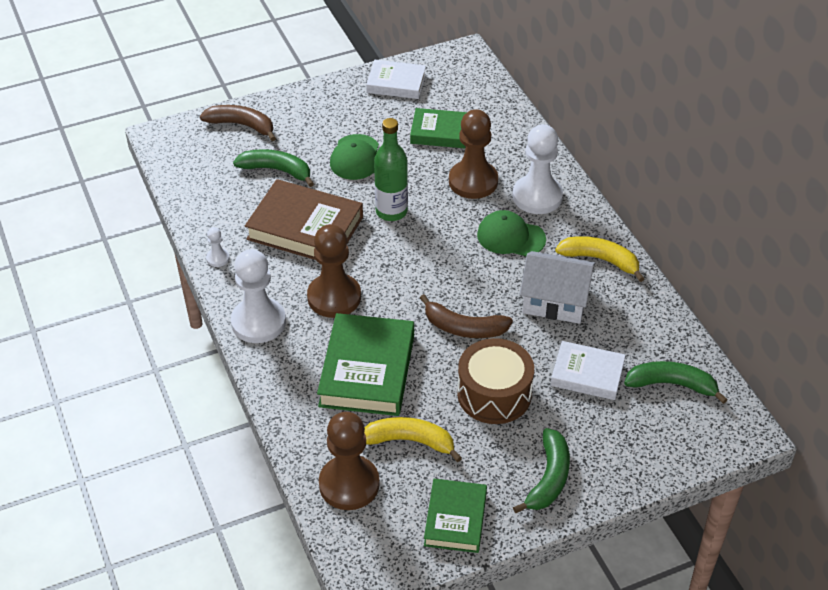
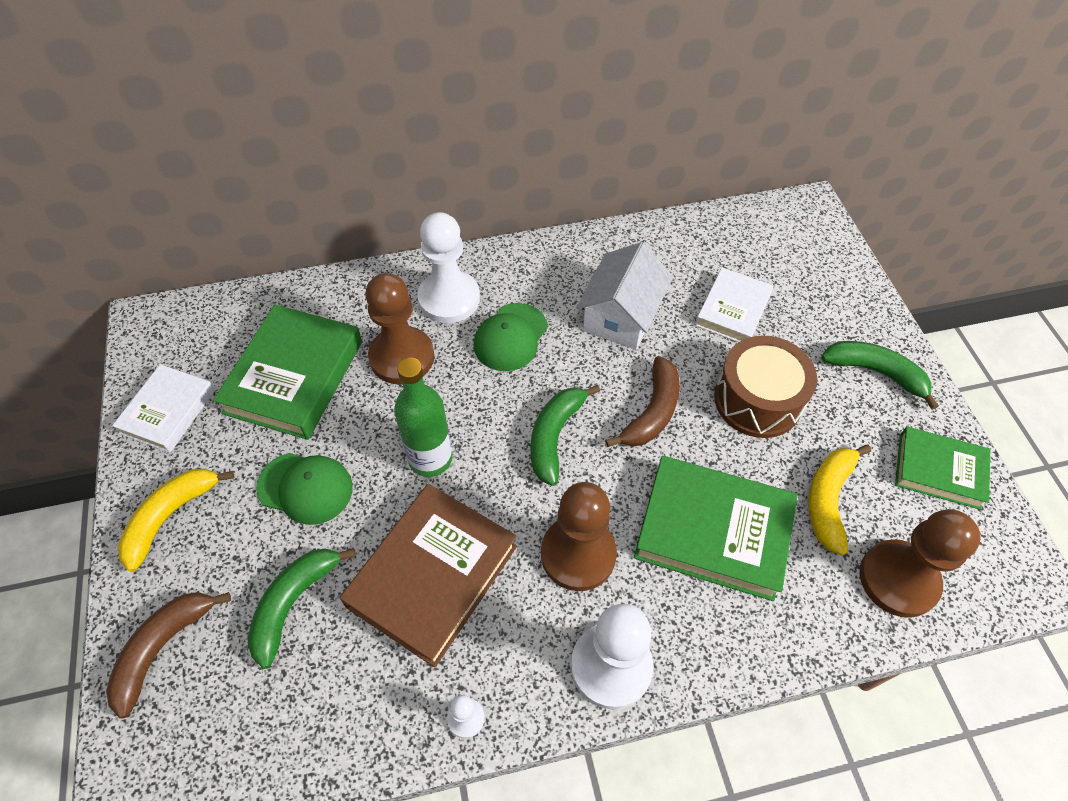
camera: 80 degrees left, 10 degrees up
green book [410,108,467,148] -> green book [213,305,362,440], size x1.62
yellow banana [555,236,644,282] -> yellow banana moved to [118,469,234,572]
green banana [624,361,728,404] -> green banana moved to [531,385,600,486]

